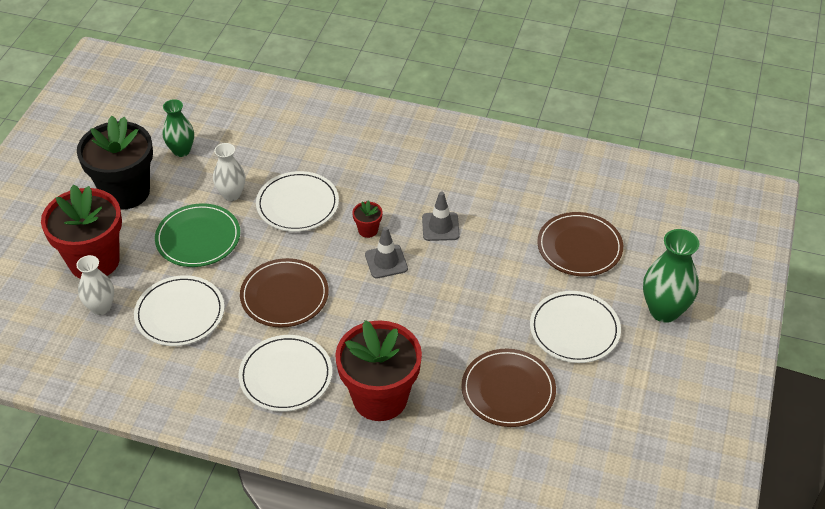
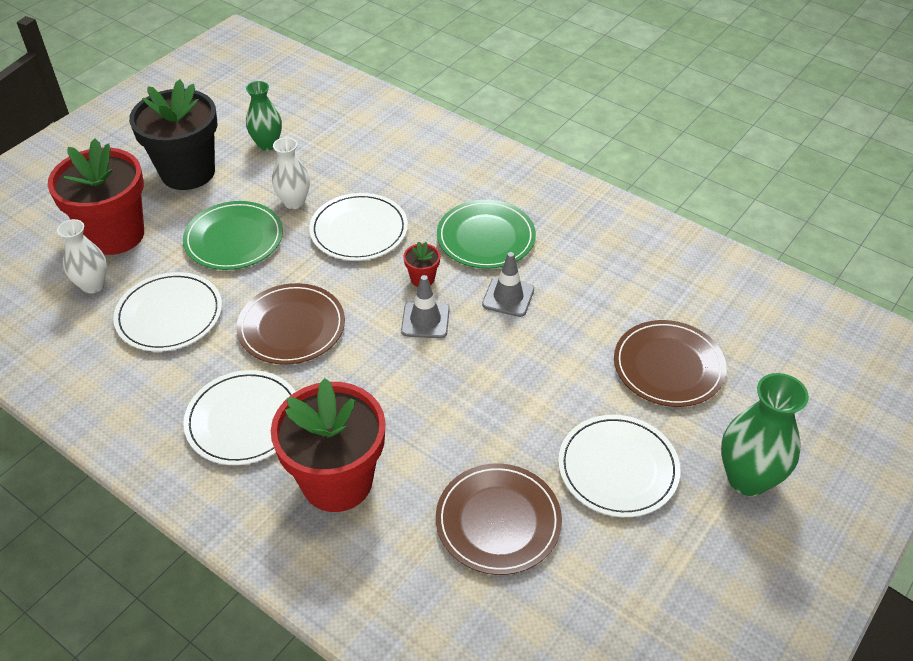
camera: 20 degrees right, 0 degrees up
none -> green plate [437,200,536,269]

